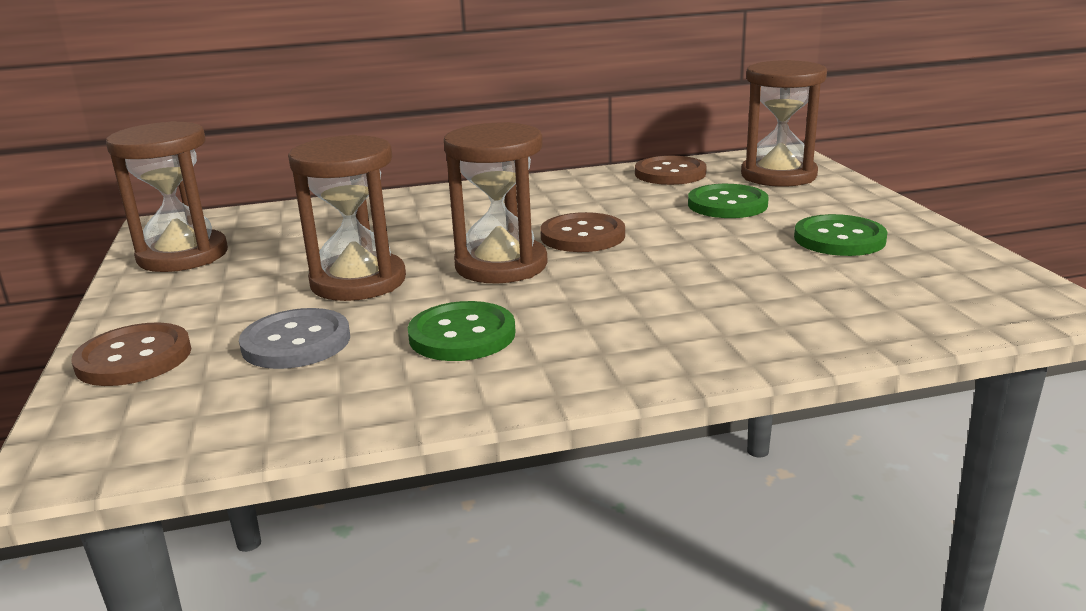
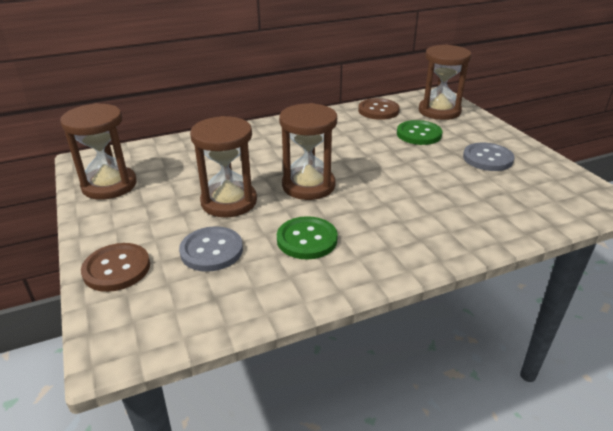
camera: 10 degrees left, 10 degrees up
brown button [540,212,625,252] -> none
green button [794,214,888,256] -> grey button [463,143,515,171]

